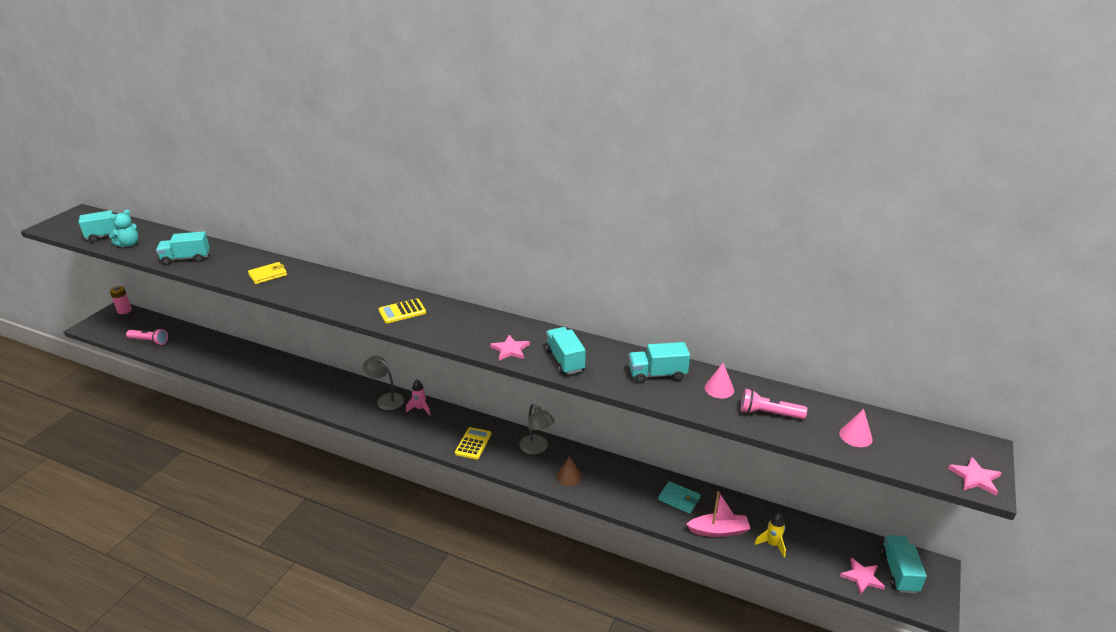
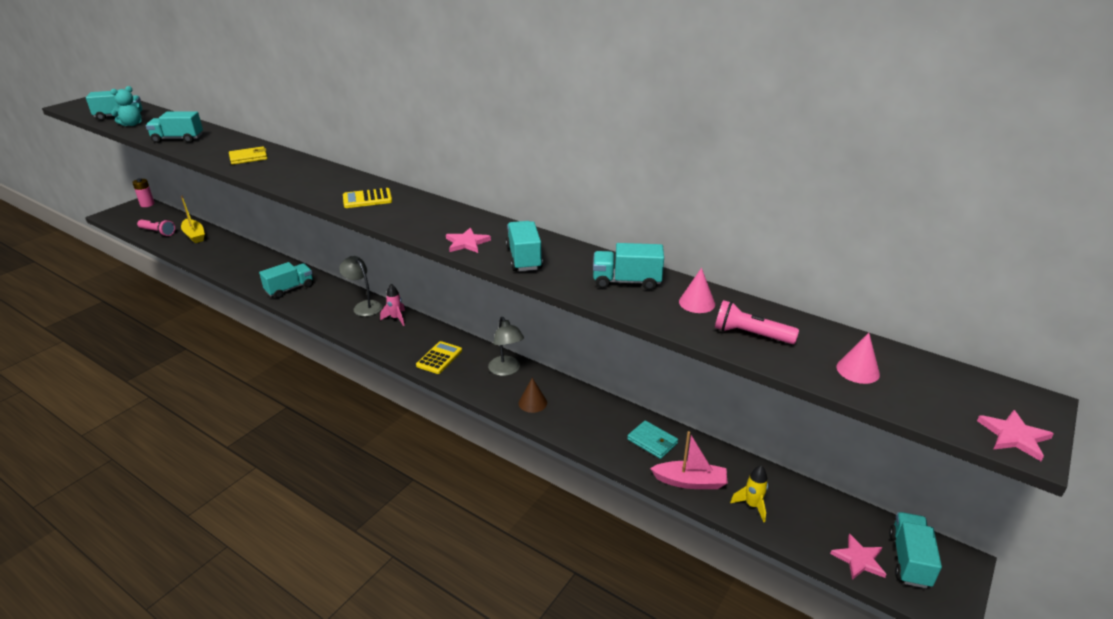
camera: 10 degrees right, 0 degrees up
none -> yellow boat [181,196,205,243]
none -> turquoise truck [259,262,313,298]

